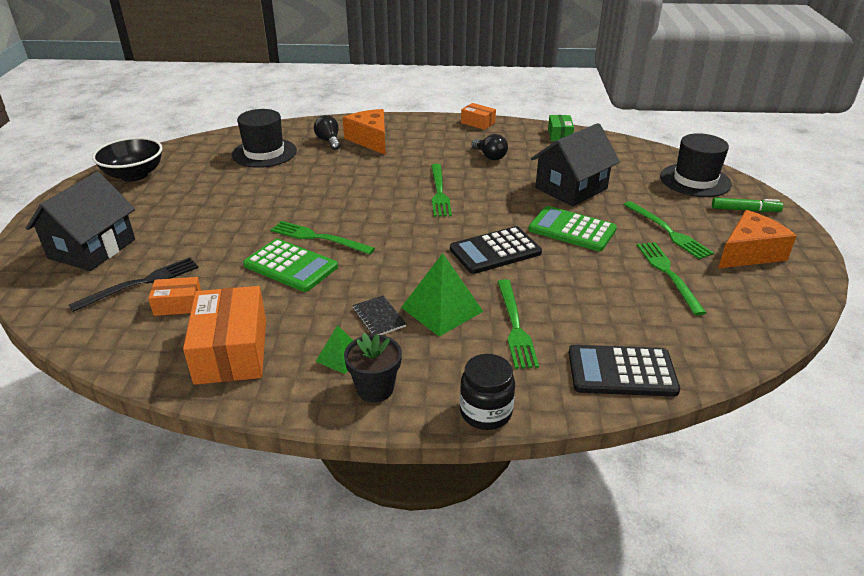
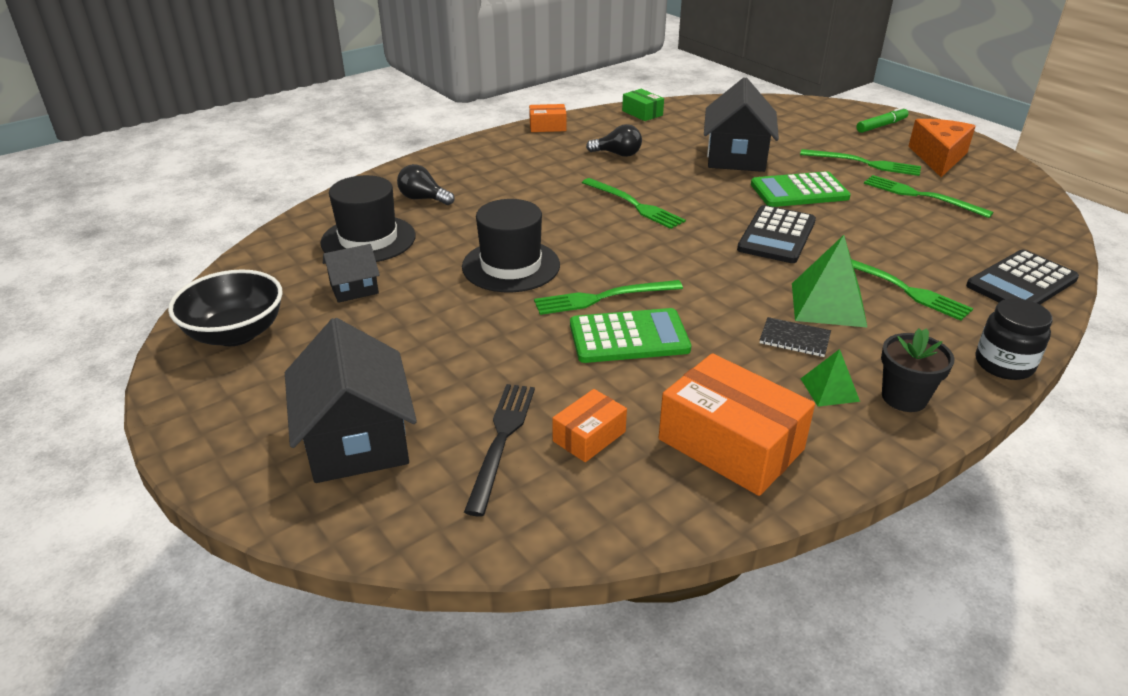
camera: 40 degrees left, 0 degrees up
orange cheese [343,109,386,155] -> none
black hat [660,133,732,197] -> black hat moved to [462,199,560,292]
none -> black house [323,244,380,303]

